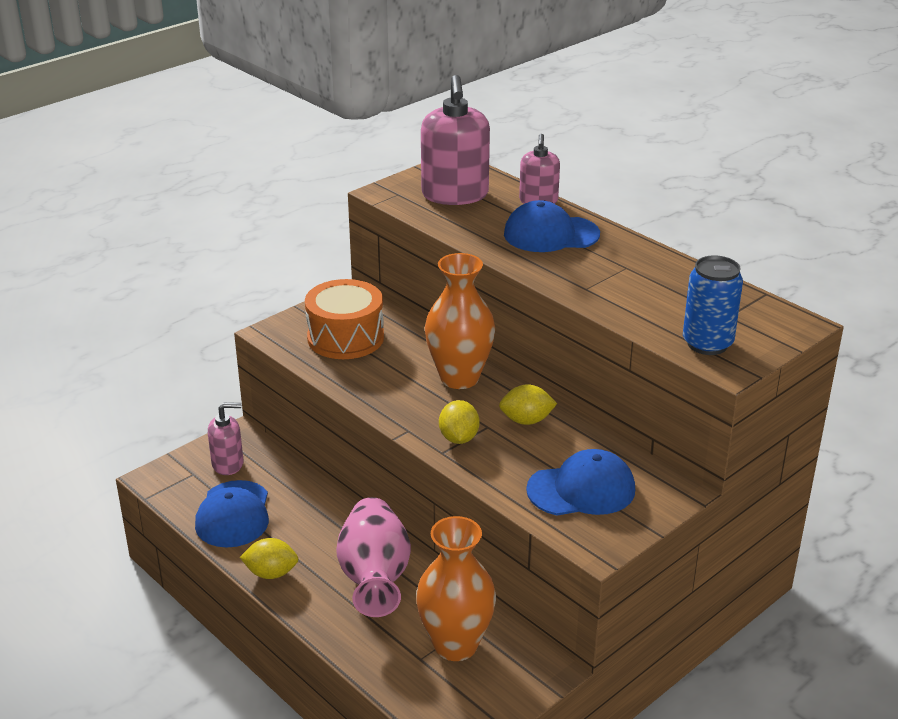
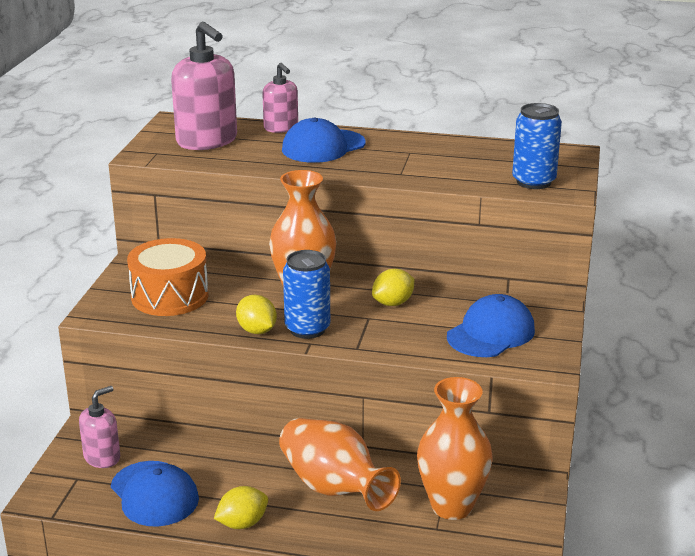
camera: 35 degrees left, 5 degrees down
pink vase [336,497,411,617] -> orange vase [279,418,401,511]
yellow lemon [439,400,480,444] -> yellow lemon moved to [236,295,277,334]
none -> blue can [283,250,330,339]

